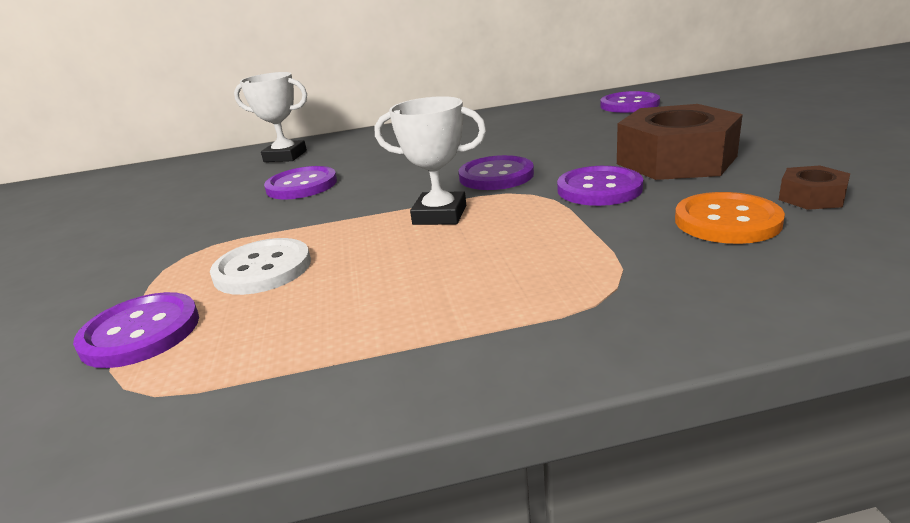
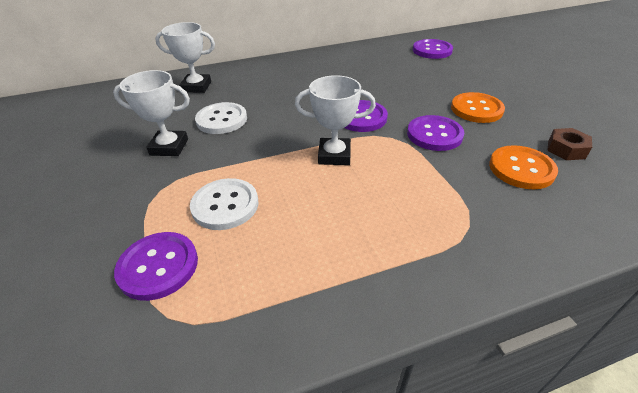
camera: 10 degrees left, 15 degrees up
purple button [264,166,337,200] -> white button [195,102,247,134]
brown nut [617,104,743,180] -> orange button [451,92,505,123]
none -> white trophy [113,70,190,156]

